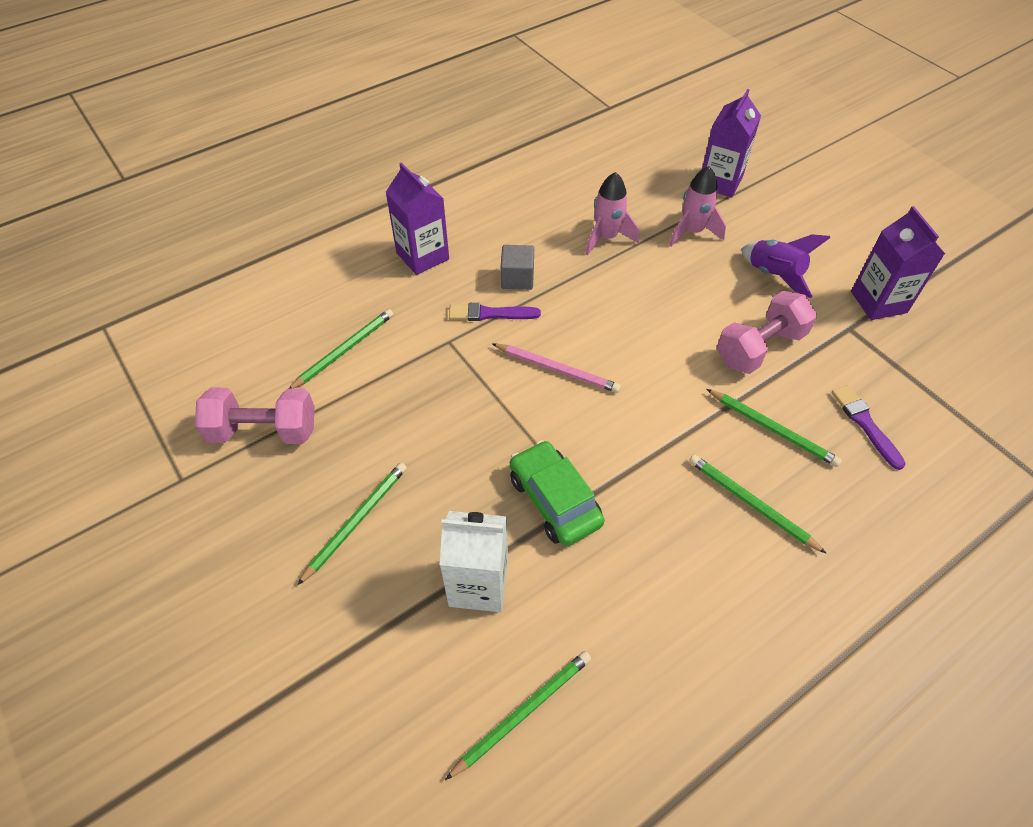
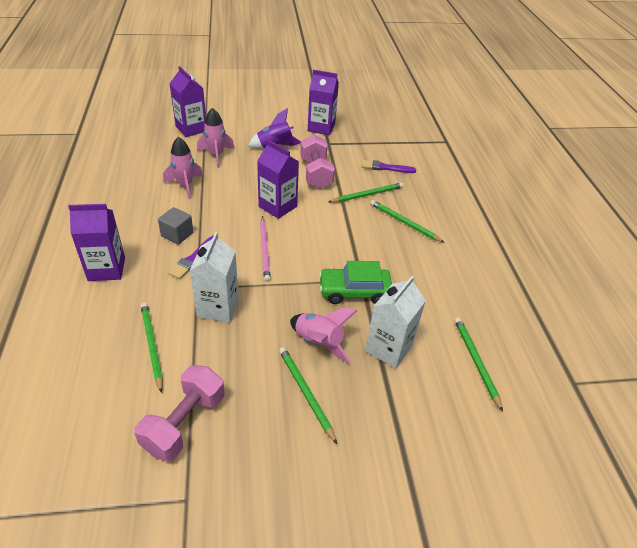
camera: 65 degrees left, 10 degrees down
pink pencil [492,343,621,393] -> pink pencil turned 120 degrees clockwise [260,216,271,282]
green pencil [689,455,827,554] -> green pencil turned 60 degrees clockwise [370,200,445,243]
none -> white carton [190,232,239,323]
none -> purple carton [257,140,299,219]
none -> pink rocket [290,308,357,363]

